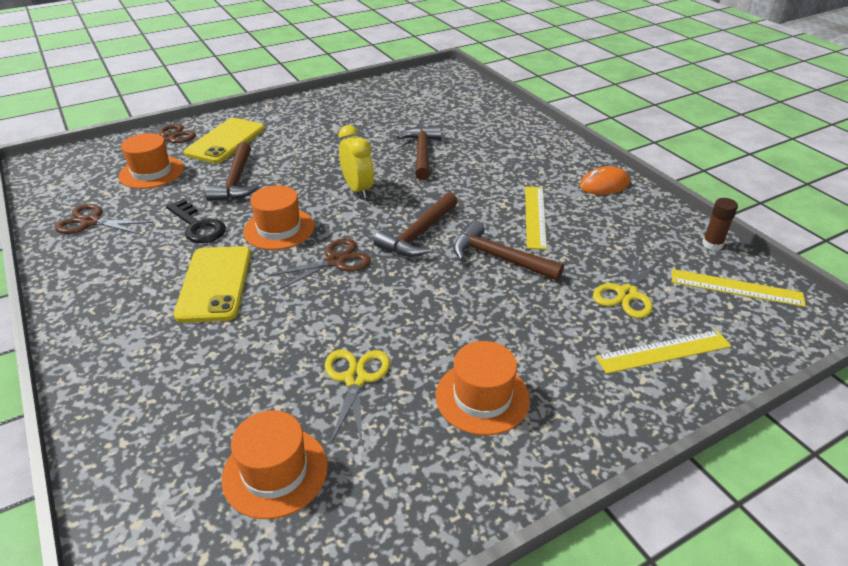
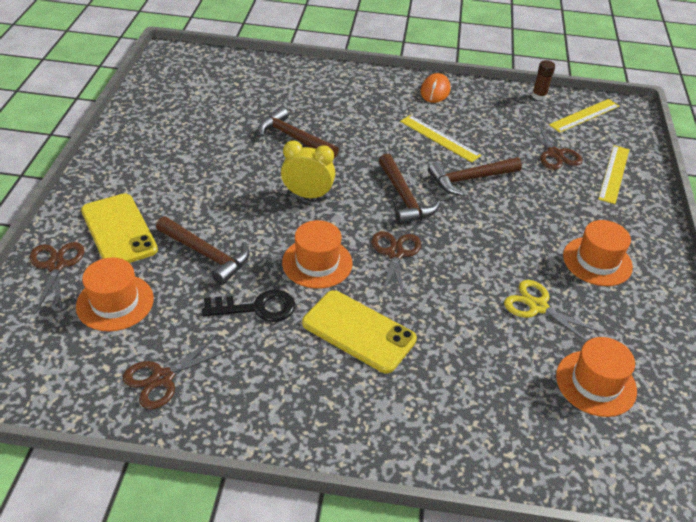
camera: 55 degrees left, 5 degrees up
yellow scissors [593,253,663,319] -> brown scissors [522,122,583,170]

